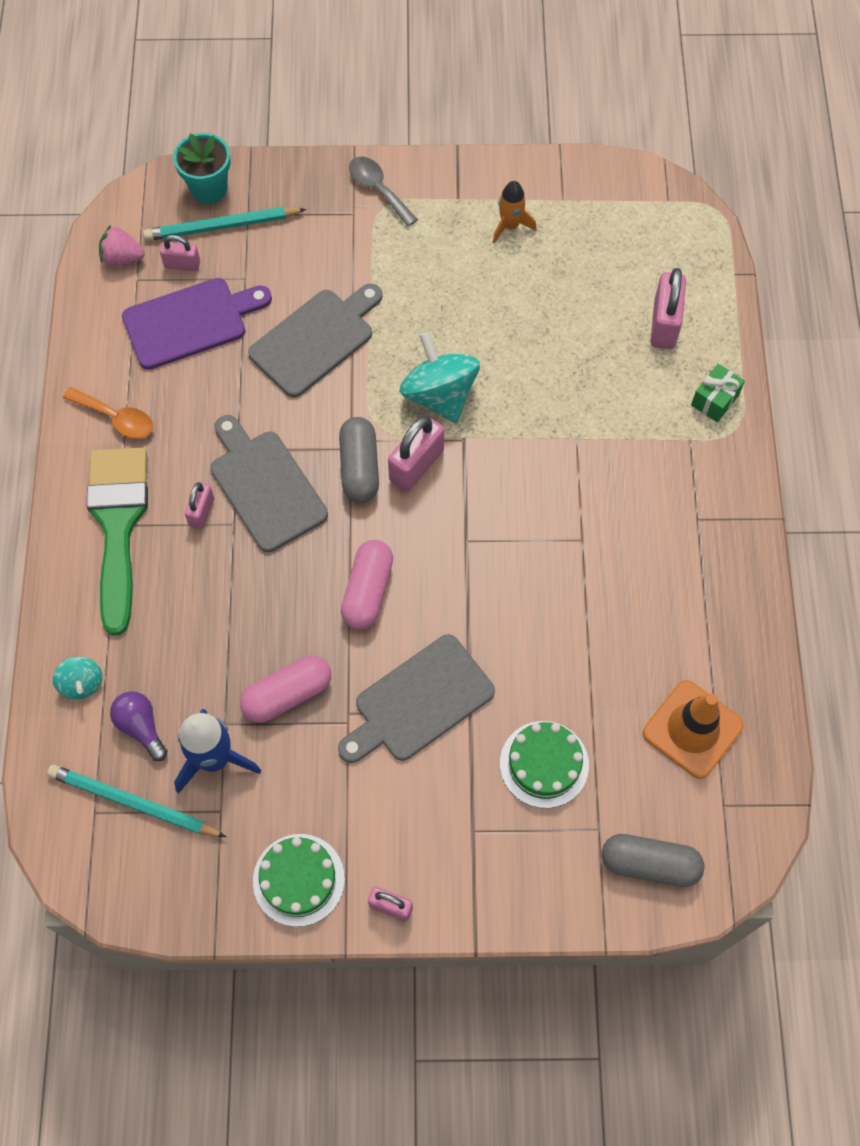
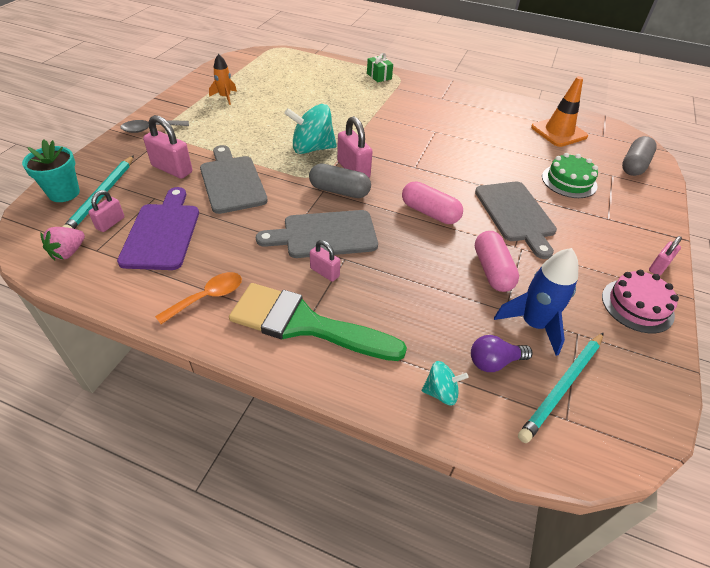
camera: 70 degrees left, 20 degrees down
green cake [253,834,345,927] -> pink cake [602,270,679,333]
pink padlock [650,268,686,349] -> pink padlock moved to [143,115,192,179]

